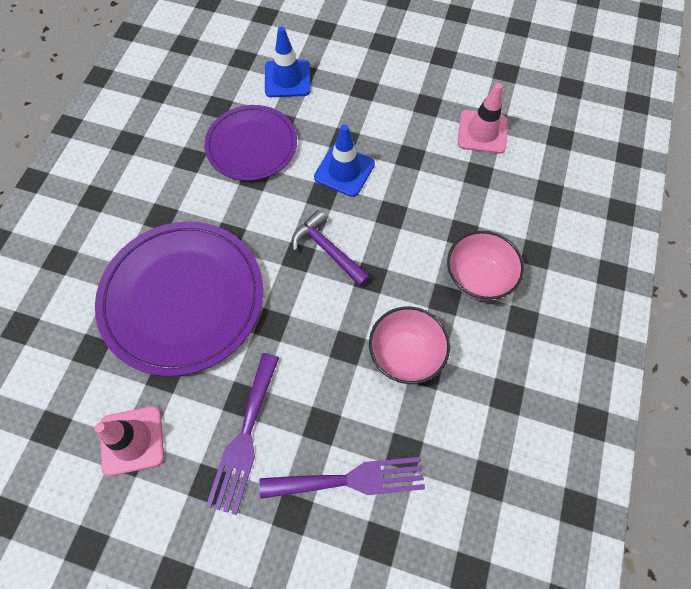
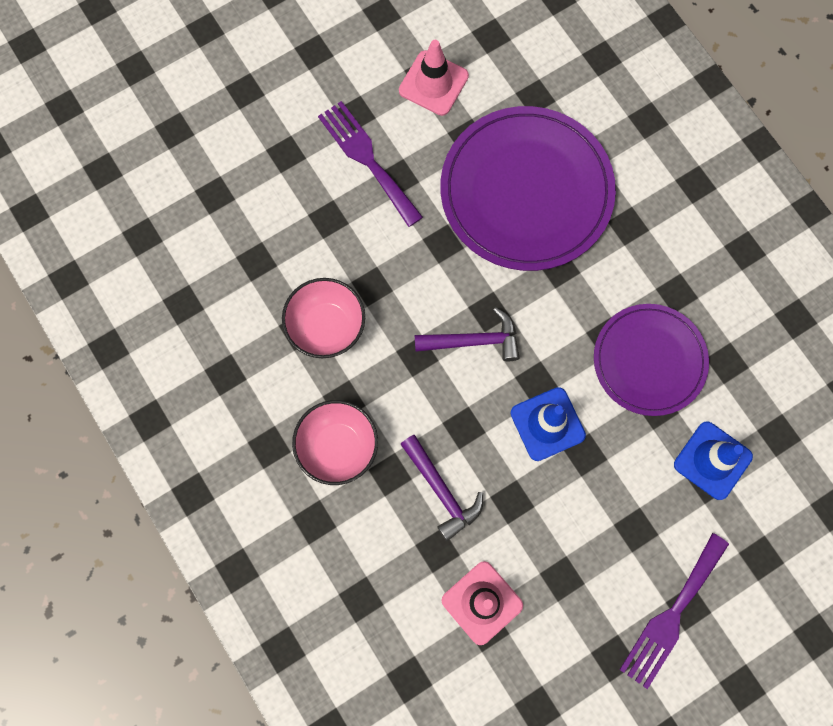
camera: 130 degrees right, 10 degrees up
purple fork [259,457,425,499] -> purple fork moved to [619,533,729,689]
none -> purple hammer [400,435,483,541]

